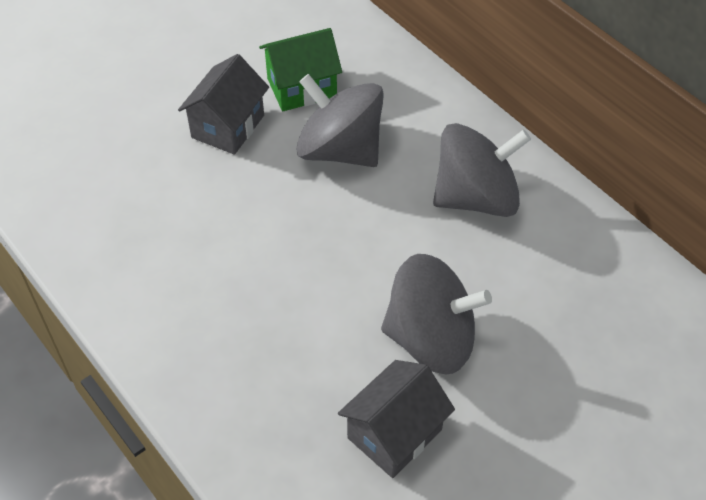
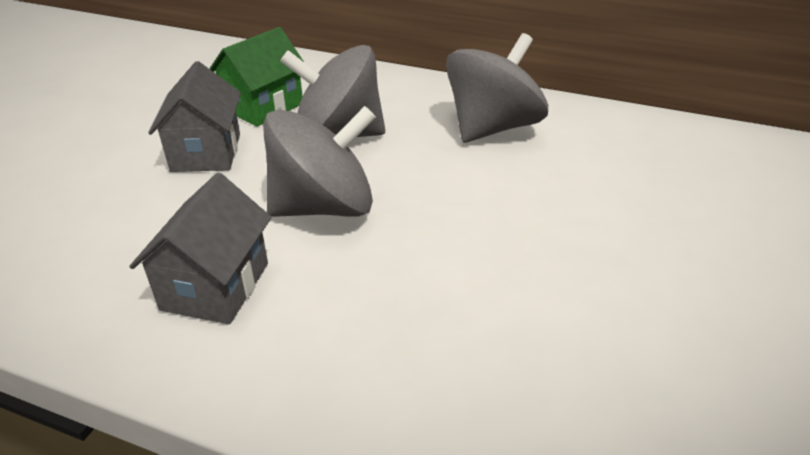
camera: 30 degrees left, 15 degrees down
grey house [338,360,455,478] -> grey house moved to [129,173,272,324]
grey spinning top [381,254,492,374] -> grey spinning top moved to [263,106,376,217]

